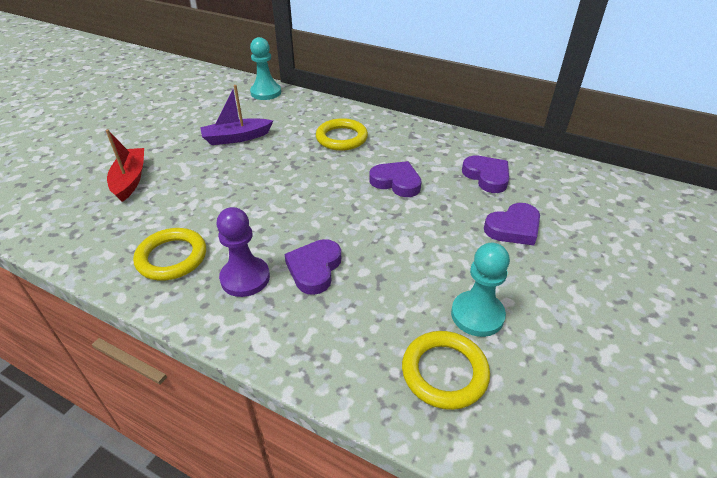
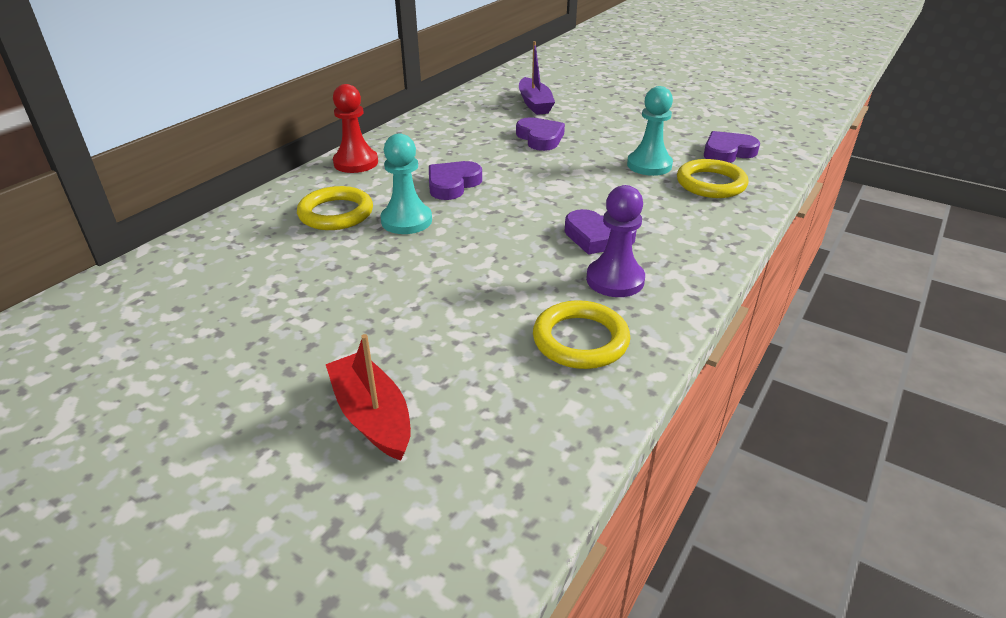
camera: 85 degrees left, 5 degrees down
red boat [106,130,144,202] -> red boat turned 60 degrees clockwise [326,334,411,461]
purple boat [200,85,273,145] -> purple boat moved to [519,41,555,115]
turquoise pawn [250,37,281,100] -> turquoise pawn moved to [380,133,432,234]
purple heart [462,155,509,193] -> purple heart moved to [704,131,760,163]
none -> red pawn [333,84,378,173]

